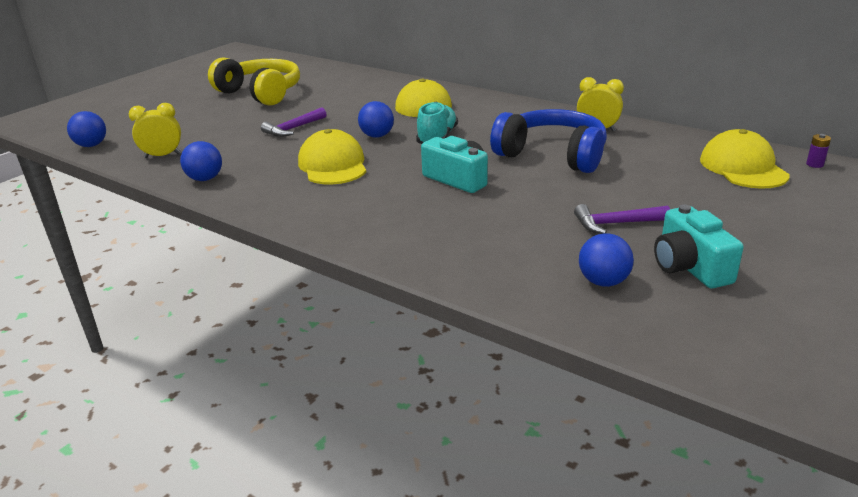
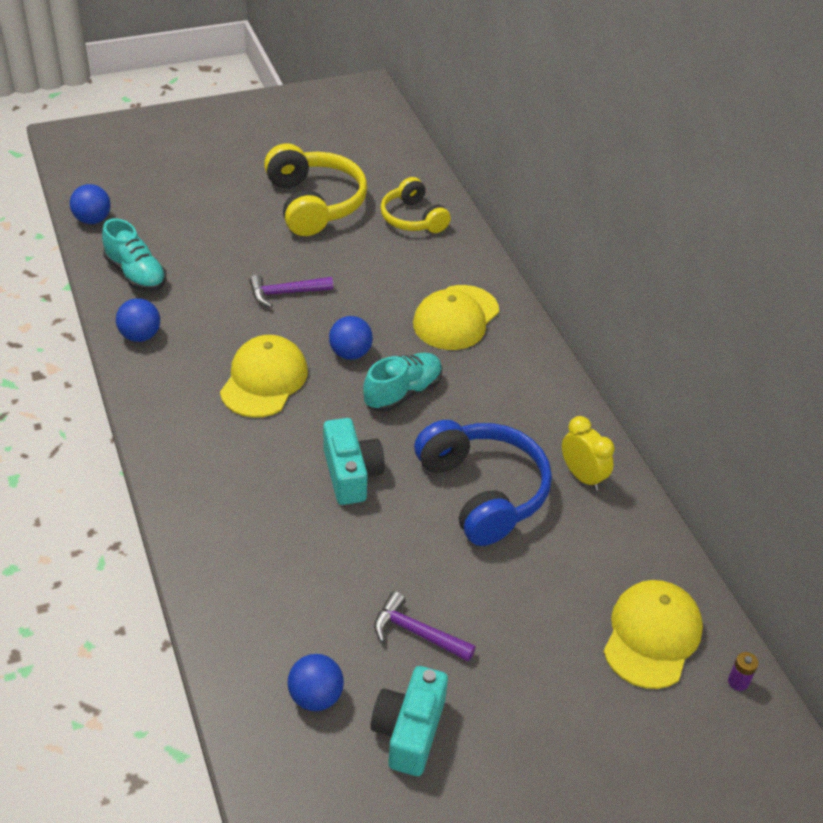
camera: 30 degrees right, 15 degrees up
yellow clock [129,103,181,158] -> turquoise shoe [102,218,167,292]
none -> yellow headphones [380,177,451,233]

